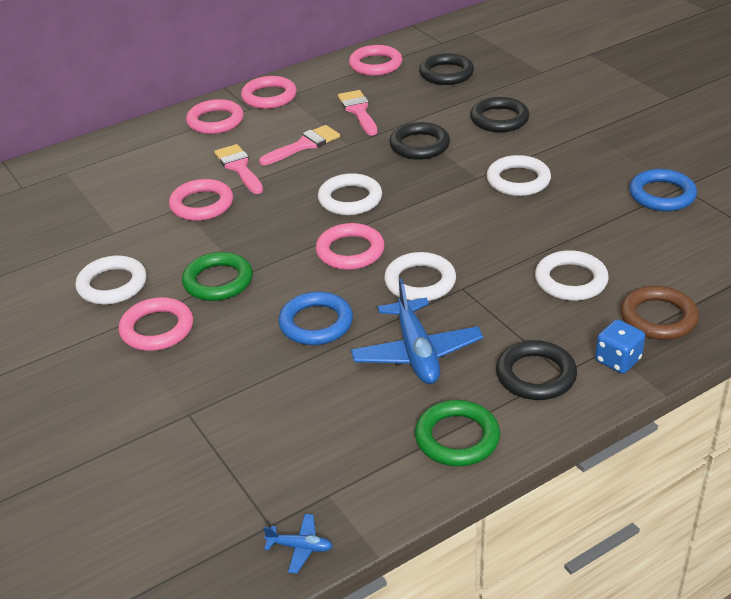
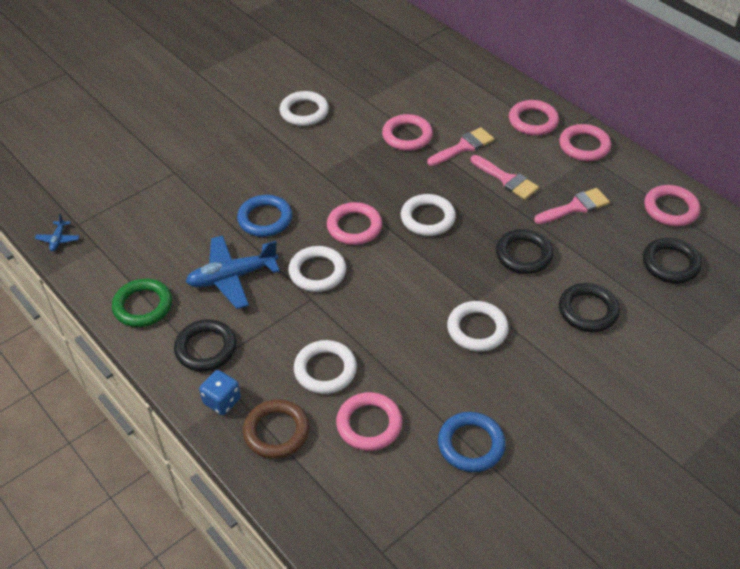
camera: 80 degrees right, 10 degrees up
pink ring [118,297,193,351] -> pink ring moved to [336,392,402,451]
green ring [182,252,253,301] -> none

